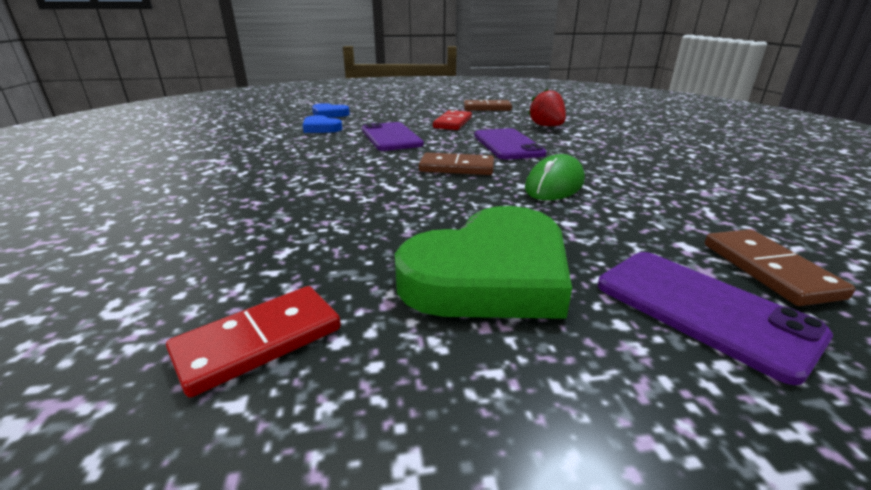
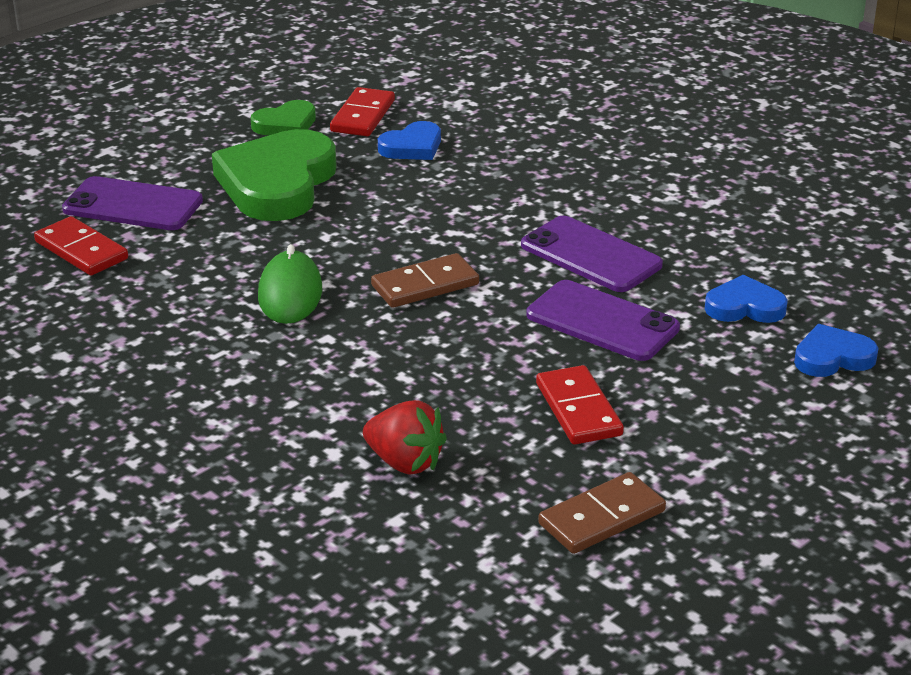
camera: 145 degrees right, 5 degrees up
purple phone [474,128,547,160] -> purple phone moved to [521,216,663,292]
brown domino [705,229,856,306] -> red domino [34,216,128,275]
none -> green heart [251,100,316,135]
none -> blue heart [378,121,441,160]

